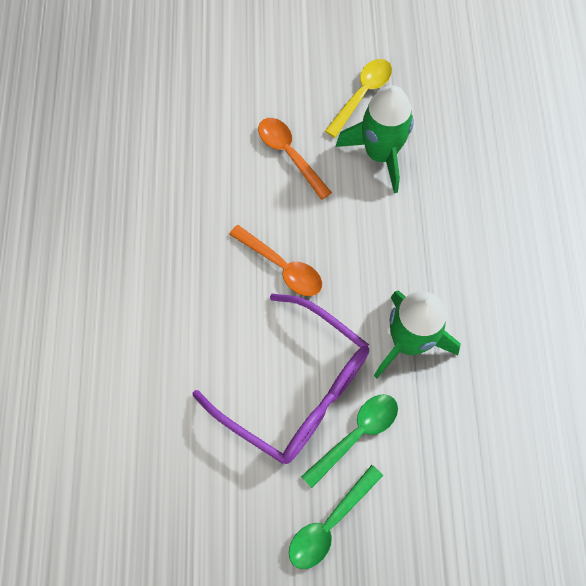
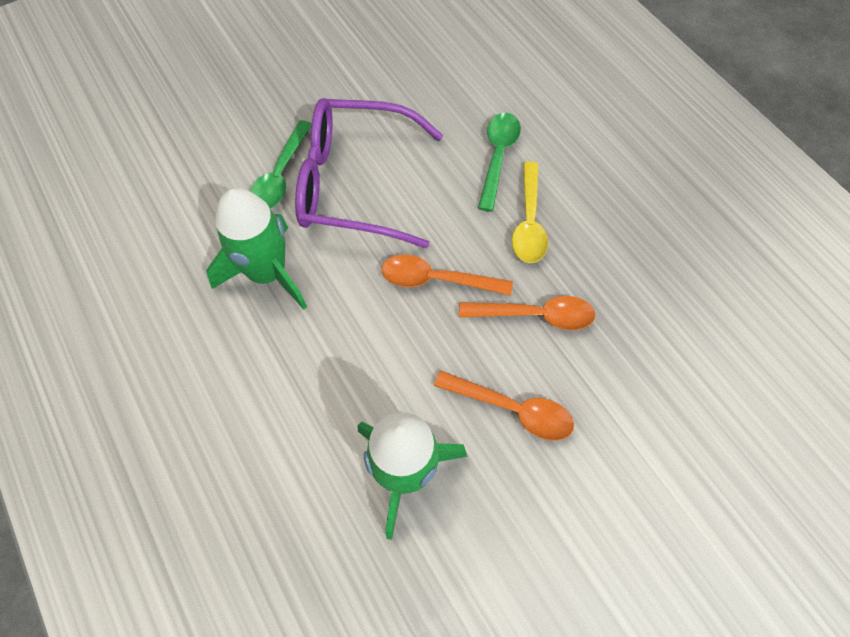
camera: 150 degrees right, 5 degrees down
green spoon [289,465,383,569] -> green spoon moved to [478,113,521,212]
yellow spoon [325,59,392,138] -> yellow spoon moved to [512,162,548,263]
none -> orange spoon [459,296,596,330]

